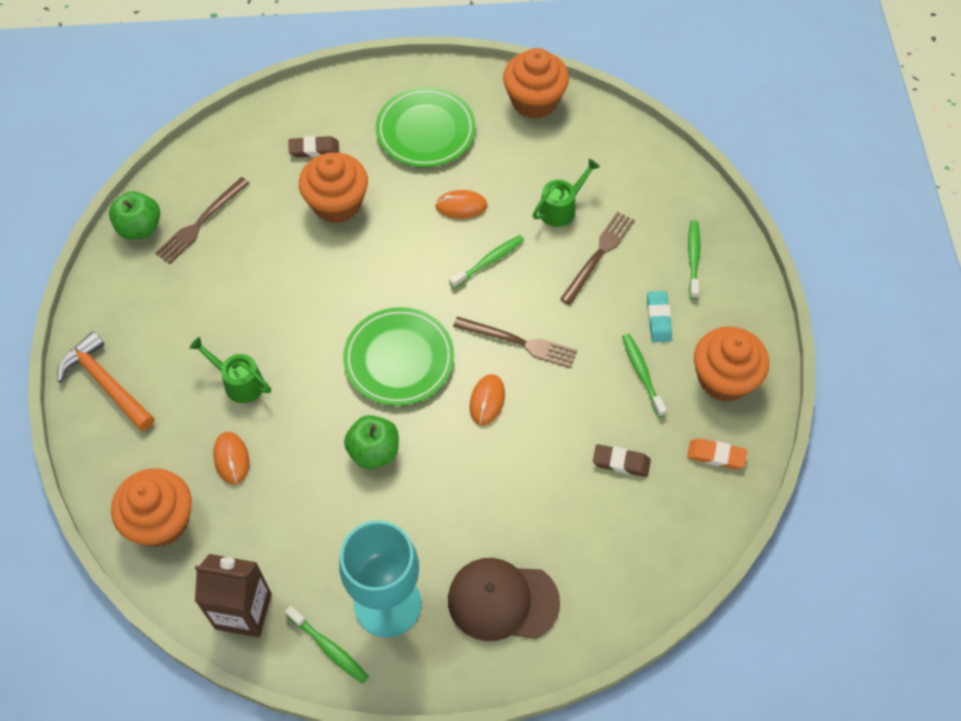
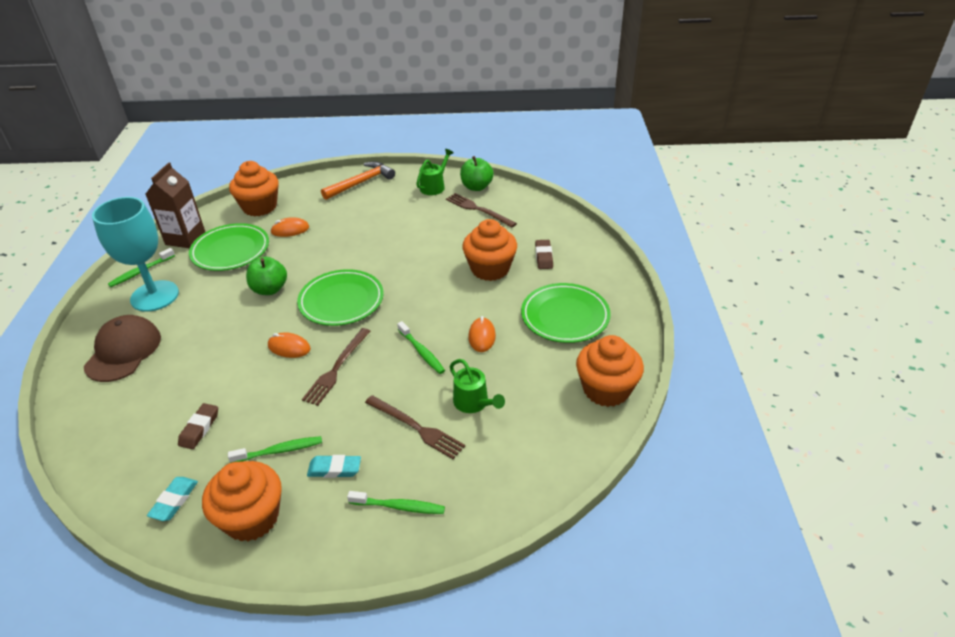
camera: 95 degrees right, 20 degrees down
green watering can [189,337,271,403] -> green watering can moved to [416,149,454,195]
orange eraser [687,438,747,469] -> turquoise eraser [147,477,198,521]
none -> green plate [189,223,269,271]

